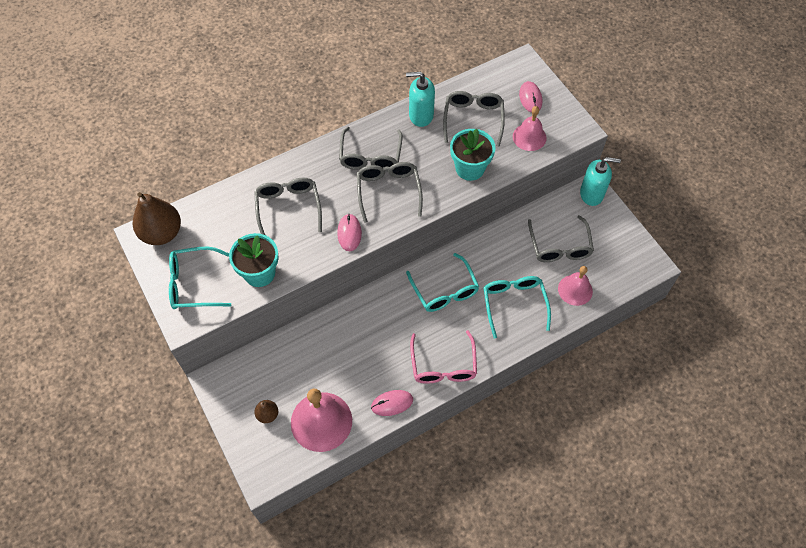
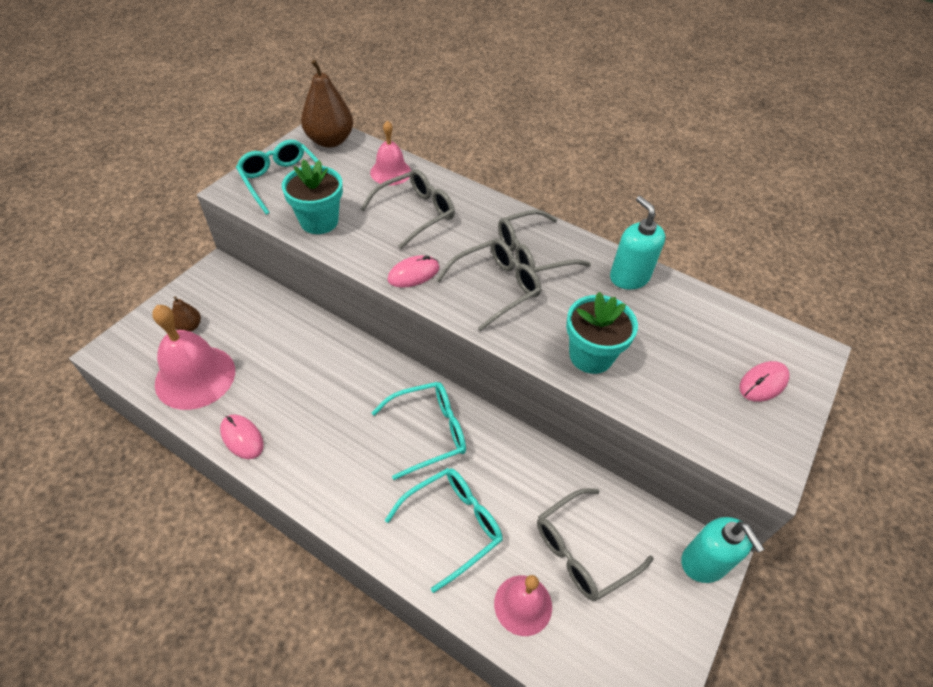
camera: 60 degrees right, 10 degrees down
turquoise glasses [406,253,479,312] -> turquoise glasses turned 150 degrees counterclockwise [372,382,466,480]
pink glasses [410,330,477,384] -> none
grey glasses [443,91,505,147] -> none
pink bell [513,106,547,151] -> pink bell moved to [370,120,411,185]

